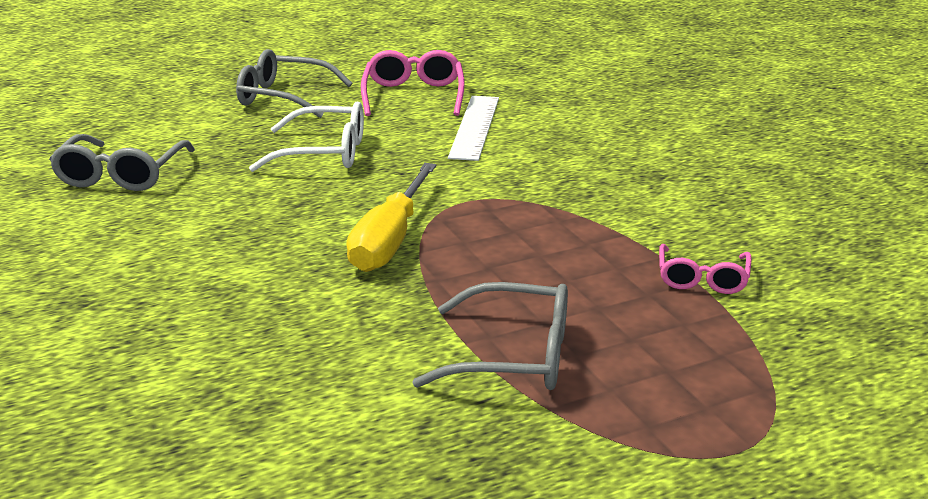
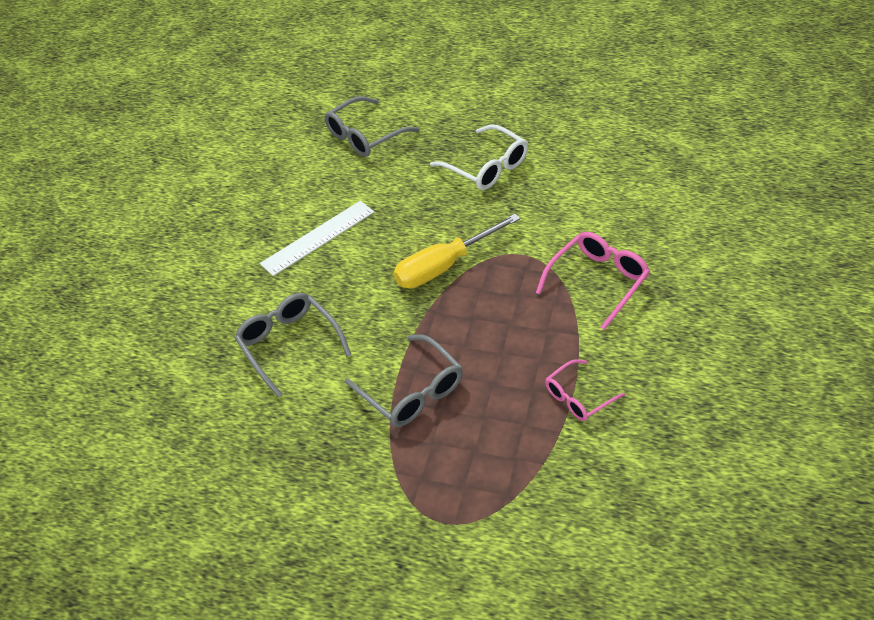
camera: 45 degrees right, 20 degrees up
grey glasses [236,49,352,118] -> grey glasses moved to [234,293,351,398]
pink glasses [361,50,465,116] -> pink glasses moved to [536,232,650,330]
white ruler [448,96,499,161] -> white ruler moved to [260,201,374,276]

